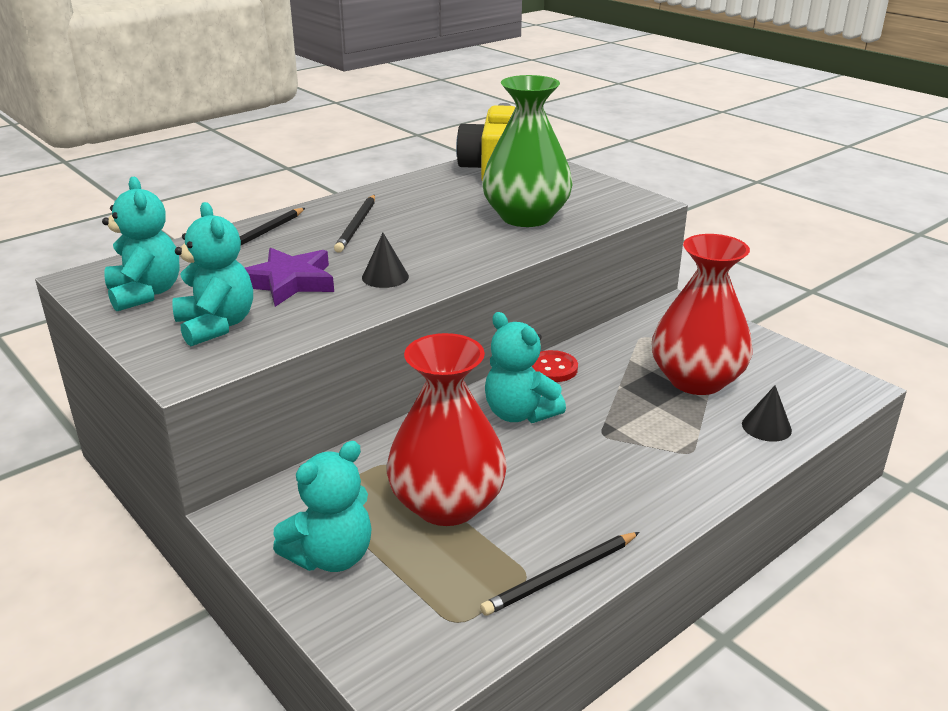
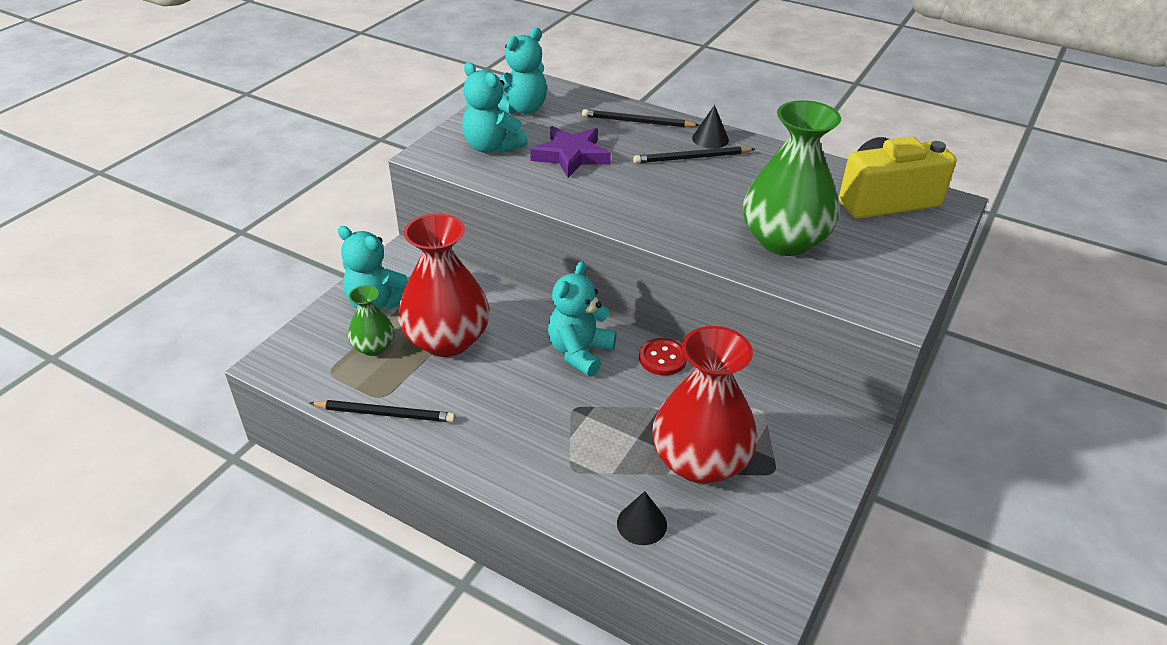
camera: 70 degrees right, 10 degrees up
turquoise teddy bear [172,202,253,346] -> turquoise teddy bear turned 90 degrees clockwise [462,62,528,154]
black cone [362,233,409,288] -> black cone moved to [692,105,729,149]
black pencil [480,532,640,616] -> black pencil turned 150 degrees clockwise [310,400,455,422]
none -> green vase [348,285,394,356]

